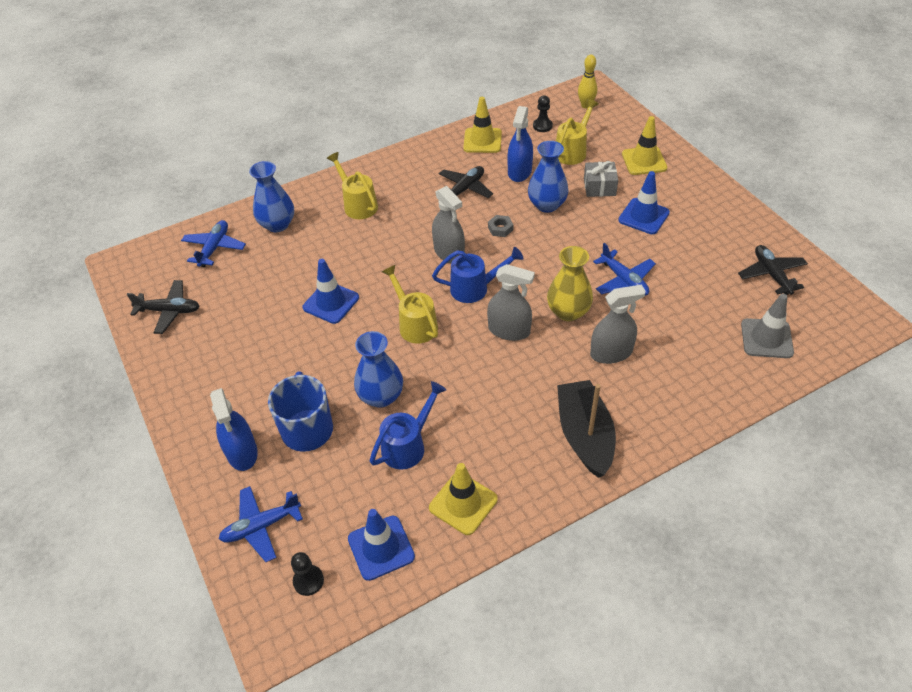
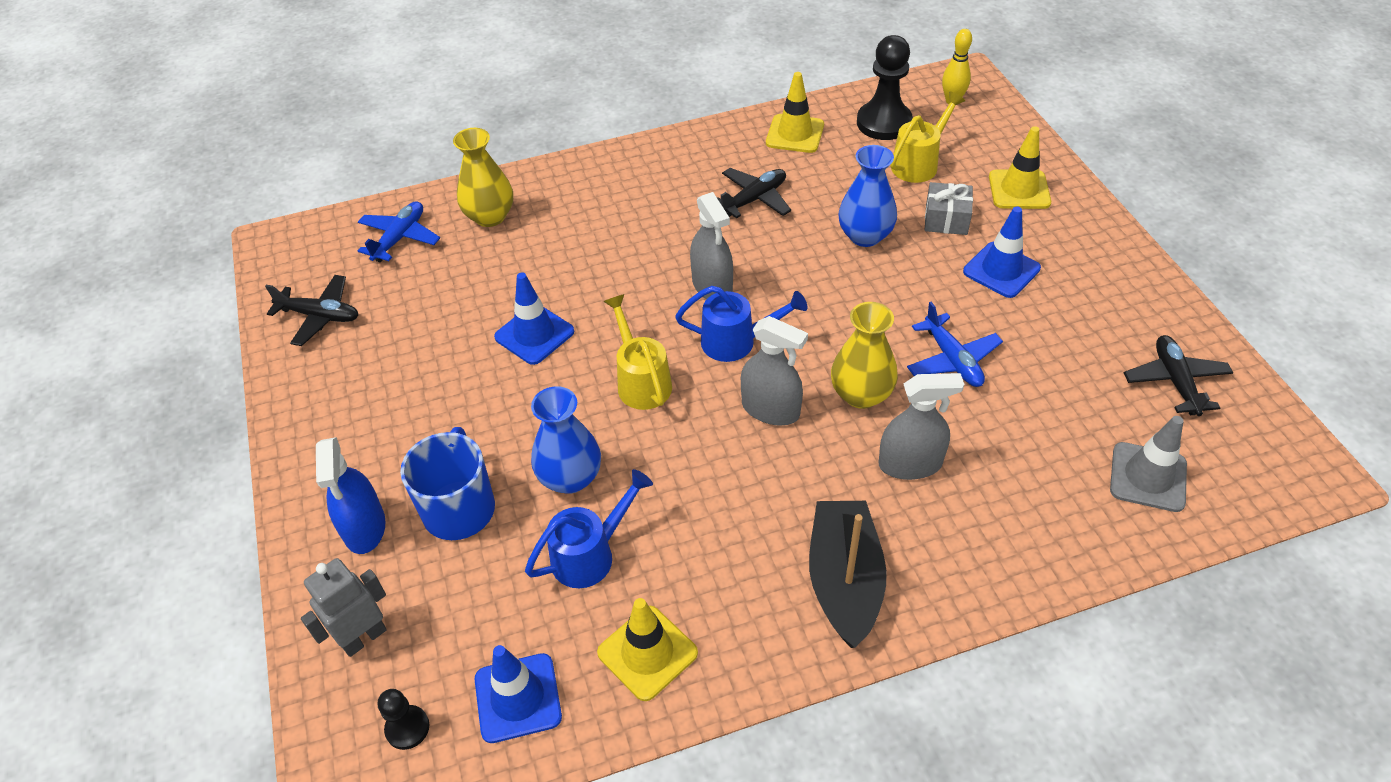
camera: 10 degrees right, 0 degrees up
blue plane [219,486,303,562] -> grey robot [301,558,387,657]
blue vase [249,161,294,232] -> yellow vase [453,128,513,227]
yellow watering can [326,152,378,219] -> none
grey nut [488,215,513,237] -> none
blue spray bottle [508,106,533,182] -> none
black pawn [533,95,553,132] -> black pawn [857,35,913,140], size x1.96

